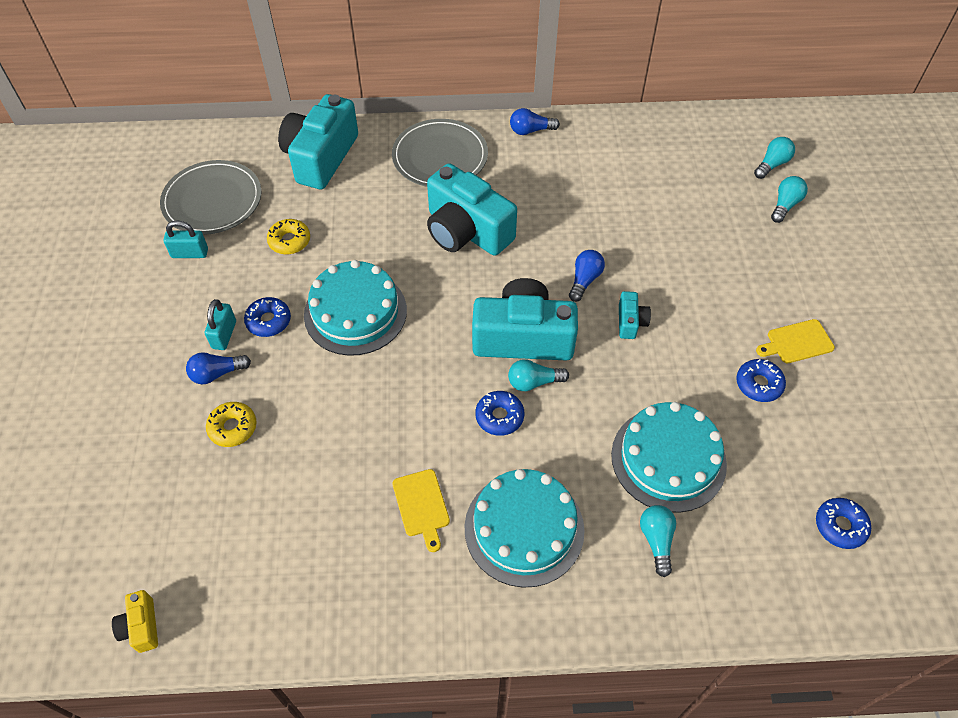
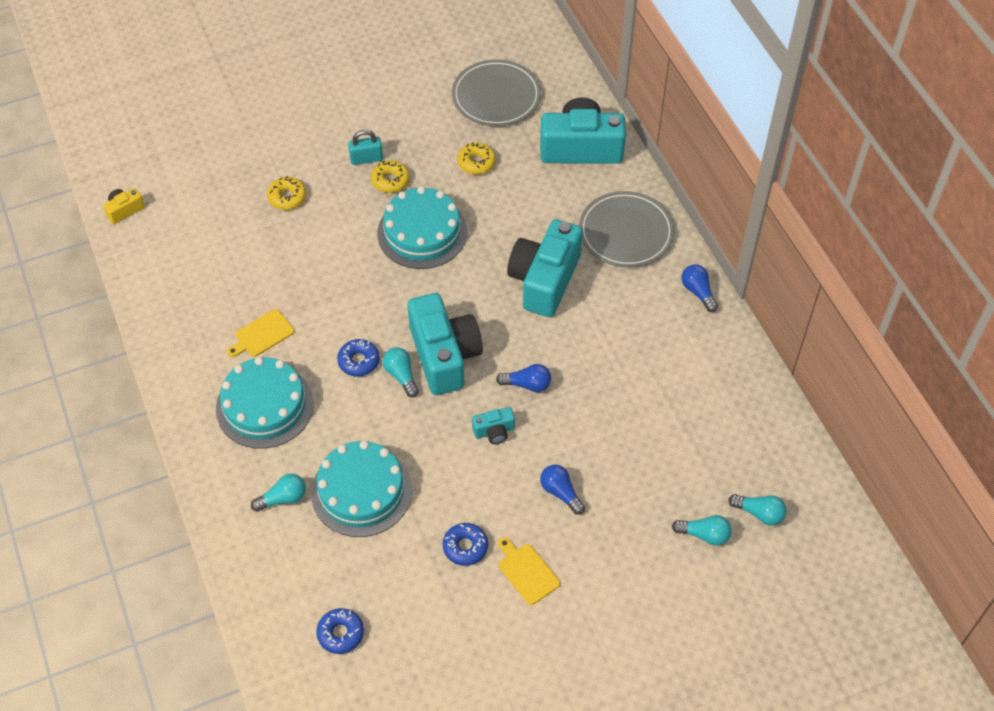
camera: 70 degrees right, 0 degrees up
turquoise padlock [164,220,208,258] -> none
blue light bulb [186,352,251,384] -> blue light bulb moved to [540,465,585,515]
blue donut [244,297,291,337] -> yellow donut [371,160,410,193]

